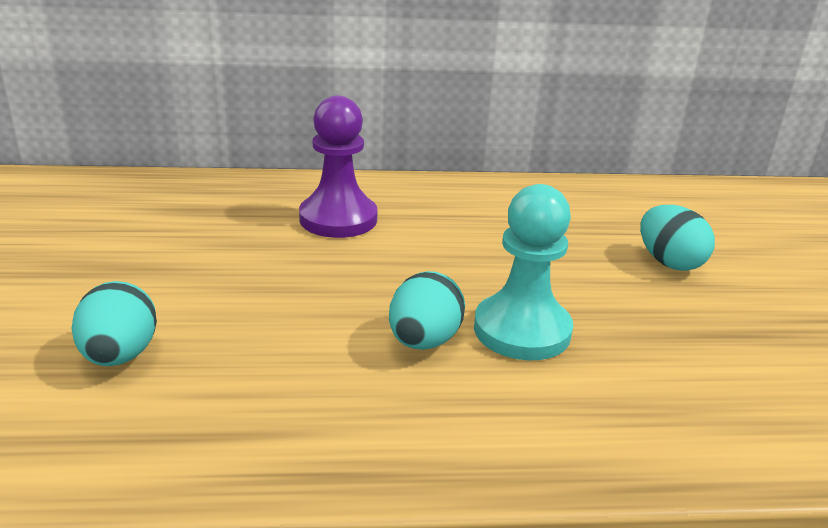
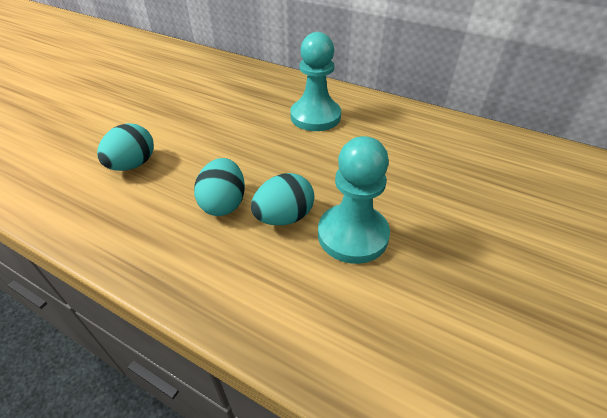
camera: 35 degrees right, 15 degrees up
purple pawn [299,96,378,238] -> turquoise pawn [290,32,341,131]
turquoise egg [640,205,715,271] -> turquoise egg moved to [194,158,245,216]

